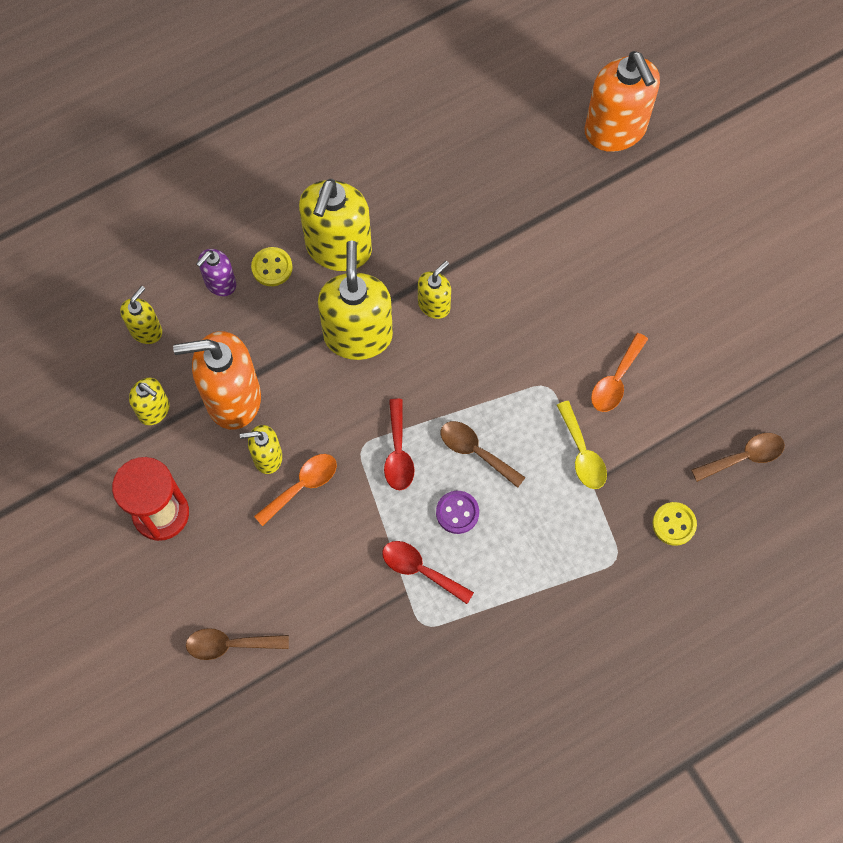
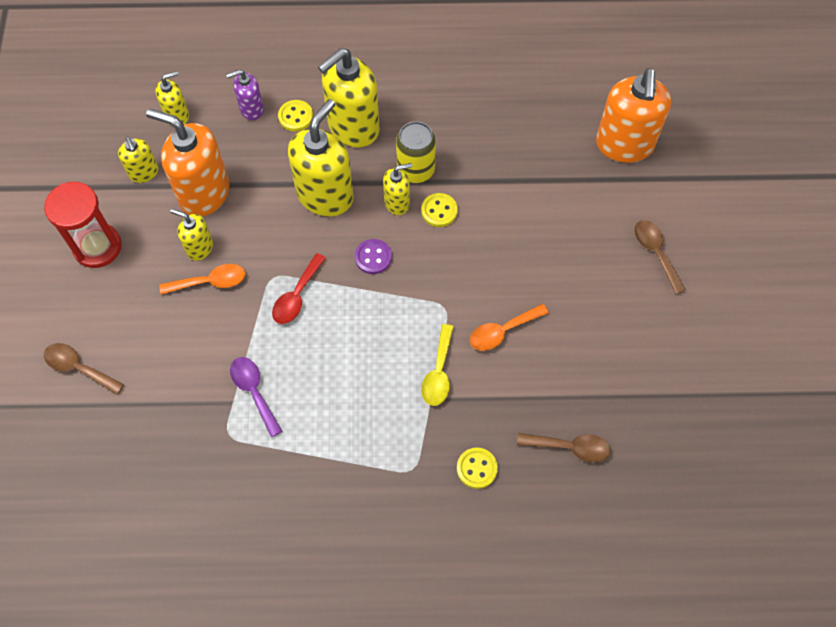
camera: 30 degrees right, 5 degrees down
red spoon [382,541,474,604] -> purple spoon [230,357,283,437]
purple button [436,491,479,534] -> purple button moved to [355,239,392,274]
brown spoon [441,421,526,488] -> brown spoon moved to [634,220,686,294]
none -> yellow can [396,121,436,183]
none -> yellow button [421,193,458,227]

